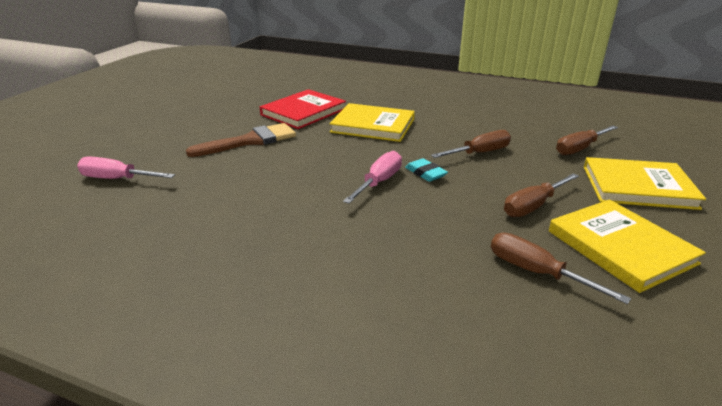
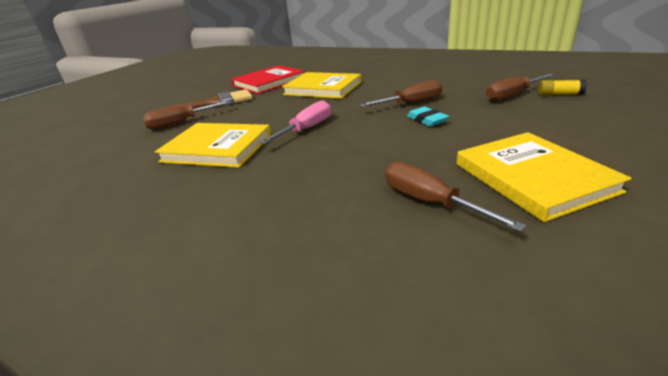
camera: 10 degrees right, 0 degrees up
pink screwdriver [77,156,175,179] -> none
turquoise eraser [405,158,448,182] -> turquoise eraser moved to [407,107,449,126]
brown screwdriver [504,173,579,217] -> brown screwdriver moved to [143,101,231,130]
yellow book [584,157,706,210] -> yellow book moved to [155,123,271,168]
none -> yellow glue stick [539,80,587,95]

